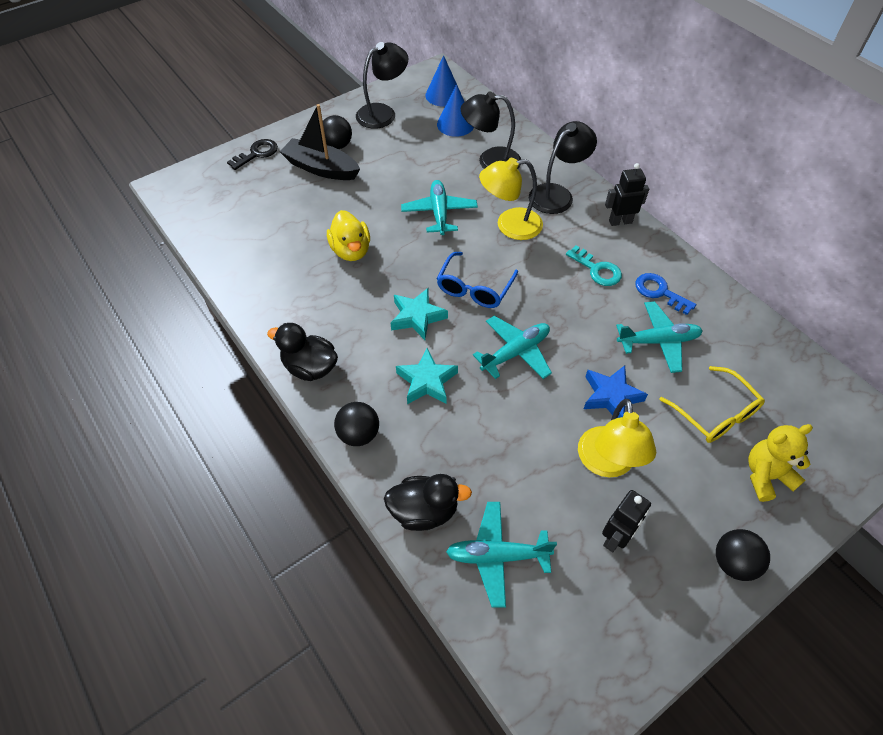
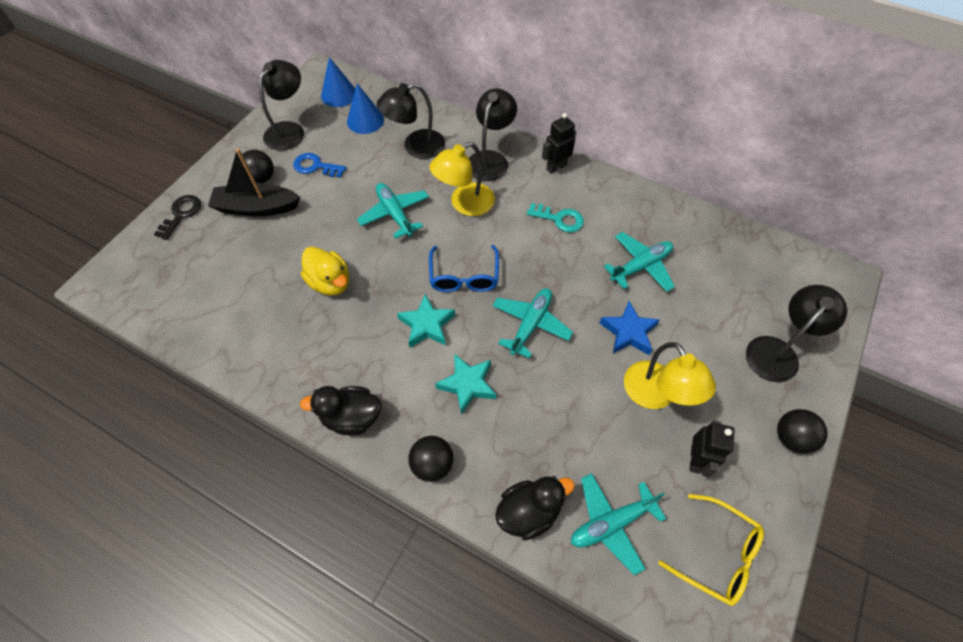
camera: 25 degrees left, 5 degrees up
blue key [635,273,696,315] -> blue key moved to [293,153,346,178]
yellow glasses [659,366,765,443] -> yellow glasses moved to [658,494,764,606]
yellow teddy bear [748,424,813,502] -> black lamp [746,285,847,382]

